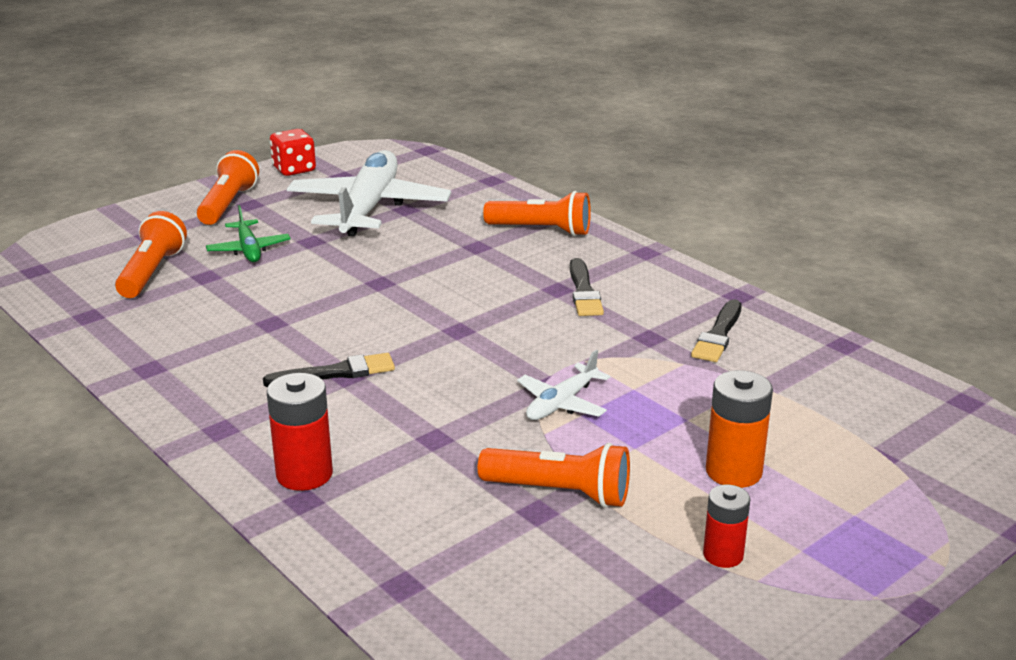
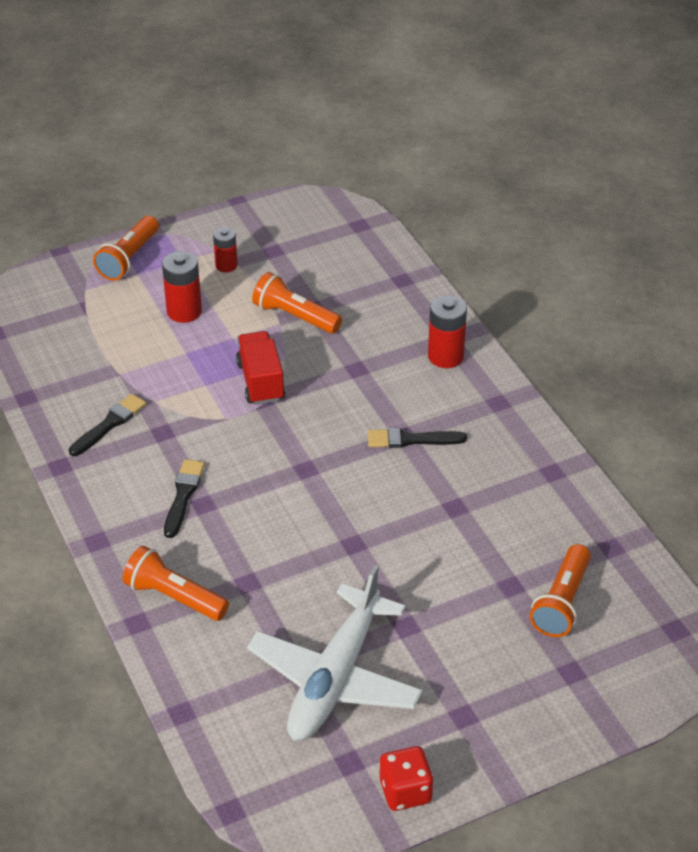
camera: 165 degrees left, 15 degrees up
orange flashlight [197,150,259,225] -> orange flashlight moved to [93,216,159,281]
green plane [206,205,290,262] -> none
white plane [517,350,610,420] -> red truck [236,331,286,405]
orange battery [706,370,773,488] -> red battery [162,251,202,323]

